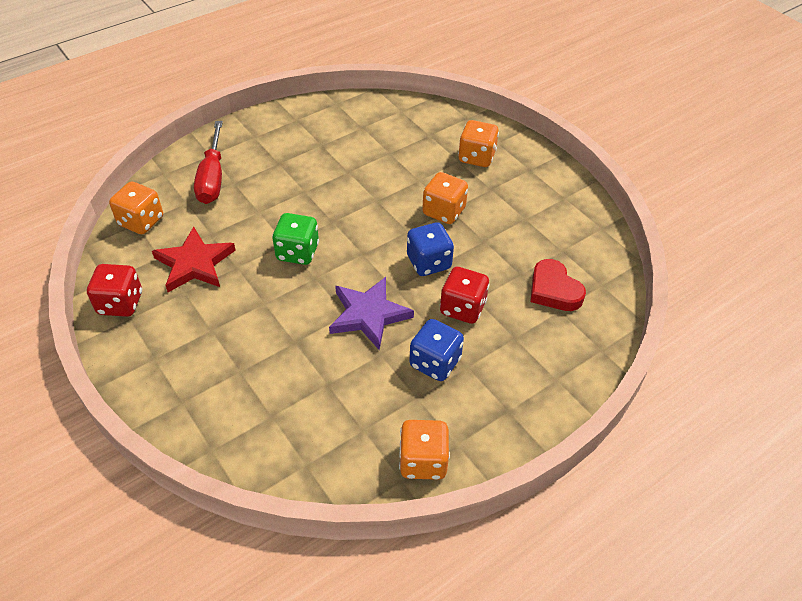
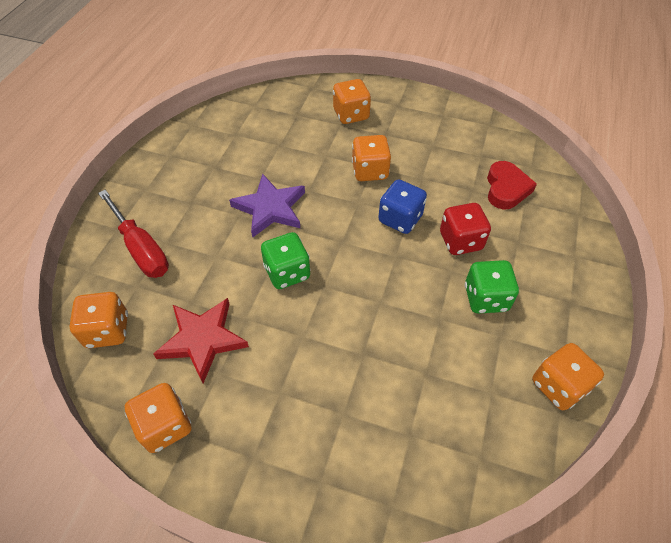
camera: 35 degrees left, 5 degrees up
red dice [87,264,142,317] -> orange dice [125,383,191,453]
purple star [329,277,414,350] -> purple star moved to [229,174,305,238]
blue dice [409,319,464,381] -> green dice [465,260,519,314]
red heart [530,259,586,311] -> red heart turned 105 degrees counterclockwise [487,161,537,209]

